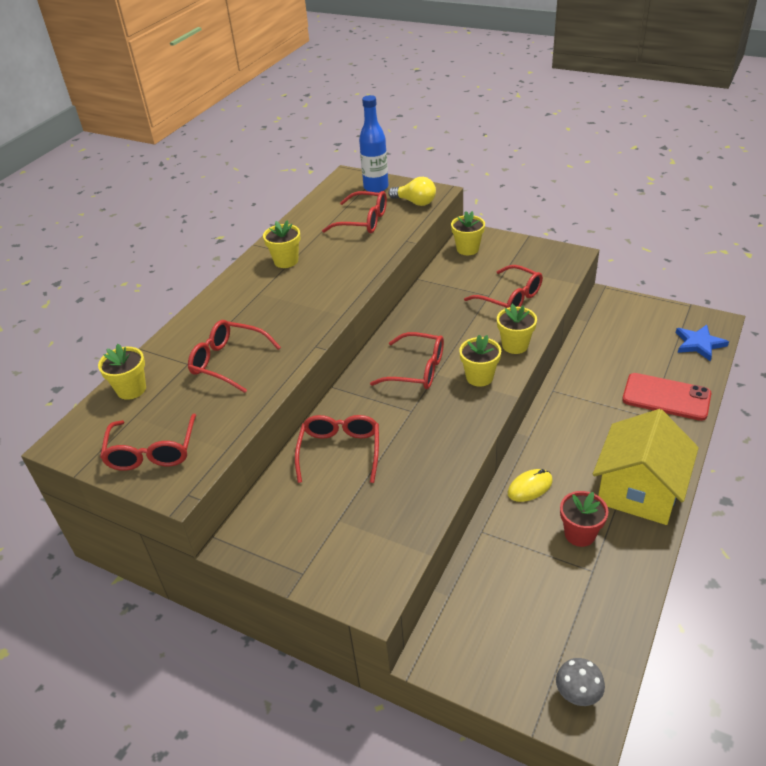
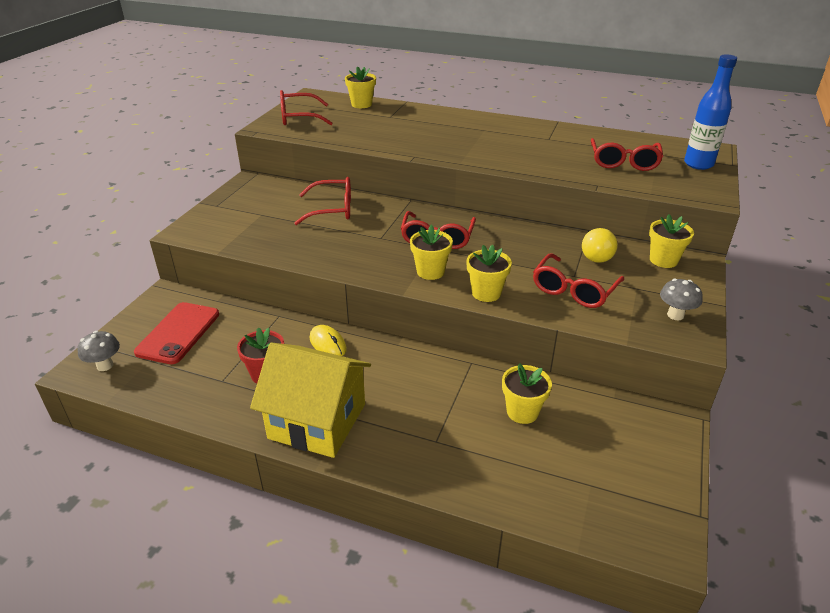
camera: 80 degrees right, 5 degrees down
red glasses [188,320,281,393] -> none
yellow flower pot [263,220,300,268] -> yellow flower pot moved to [502,363,552,424]
yellow light bulb [388,177,436,206] -> yellow light bulb moved to [582,228,618,263]
red phone [622,373,711,421] -> red phone moved to [134,302,219,364]
blue star [676,325,729,361] -> none
none -> grey mushroom [660,279,703,320]

